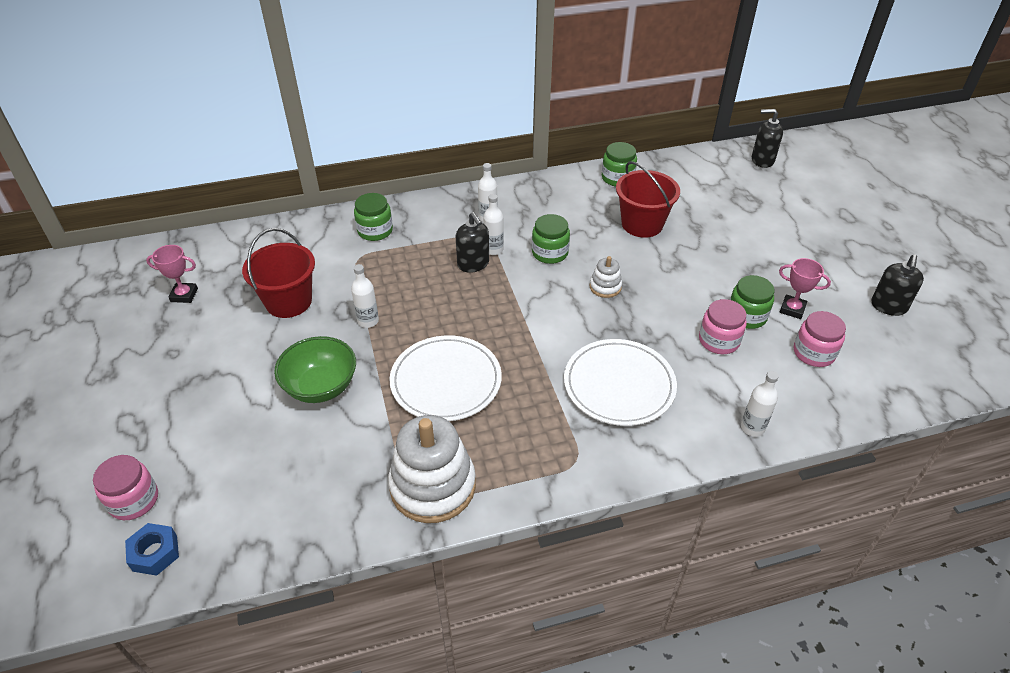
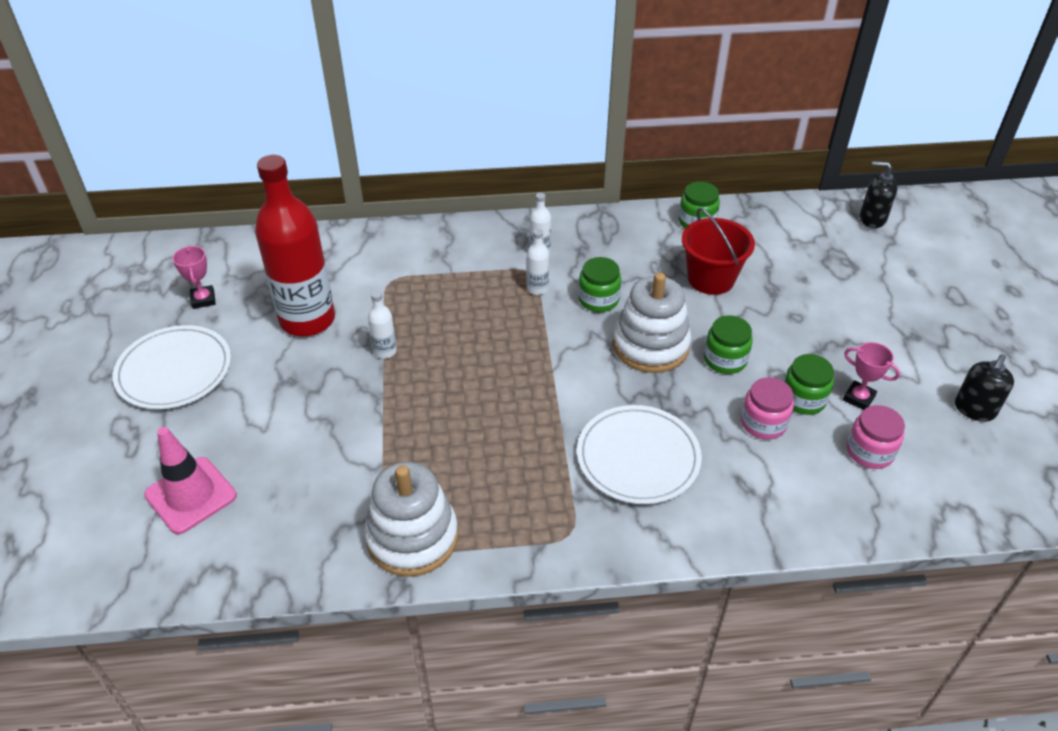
camera: 10 degrees right, 0 degrees up
pink jar [93,455,158,520] -> none
blue nut [125,523,179,576] -> none
pink trophy [146,245,198,303] -> pink trophy turned 60 degrees clockwise [173,246,216,309]
red bucket [242,228,315,318] -> red bottle [255,155,335,336]
green bowl [274,336,356,403] -> none
green jar [354,193,393,241] -> green jar moved to [704,315,753,374]
white plate [390,335,502,421] -> white plate moved to [113,325,231,409]
black soap dispenser [456,212,489,273] -> none
white stacking toy [590,256,622,298] -> white stacking toy [613,272,691,373], size x2.13
white bottle [741,371,779,437] -> none
none -> pink traffic cone [144,427,237,534]

